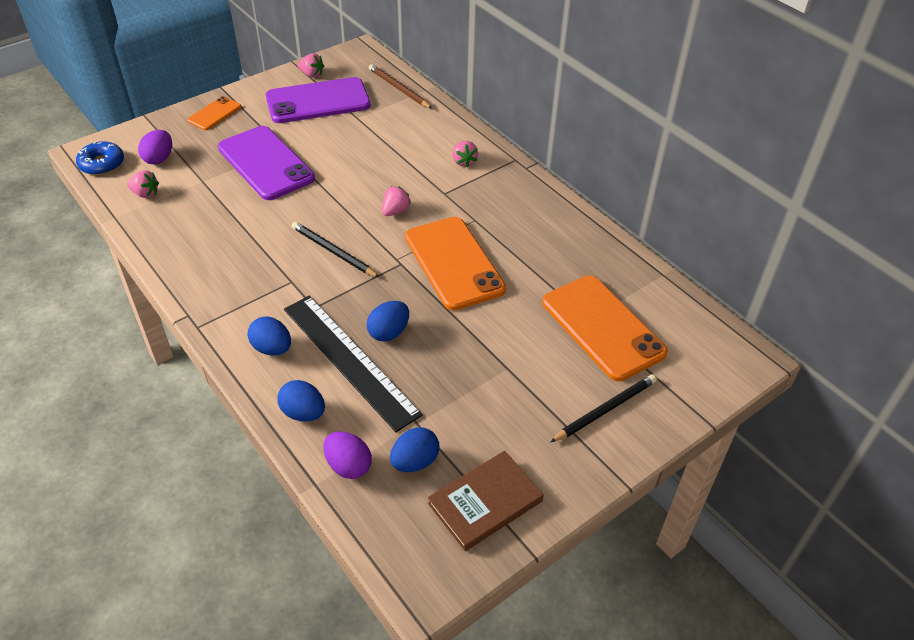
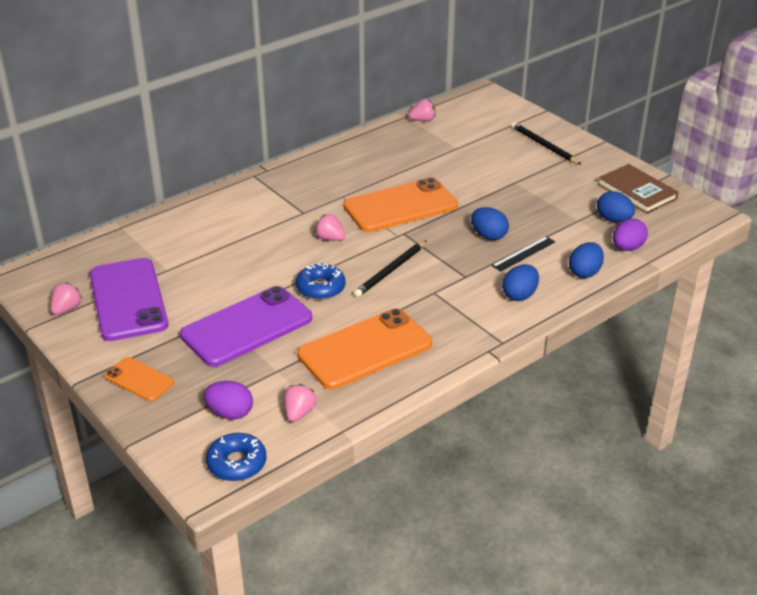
camera: 90 degrees left, 10 degrees down
black ruler [284,296,423,432] -> black ruler [492,236,555,272], size x0.46
brown pencil [369,64,432,109] -> none
pink strawberry [452,141,478,167] -> pink strawberry moved to [409,99,436,122]
orange phone [542,276,668,381] -> orange phone moved to [297,308,432,389]
none -> blue donut [296,263,346,300]

